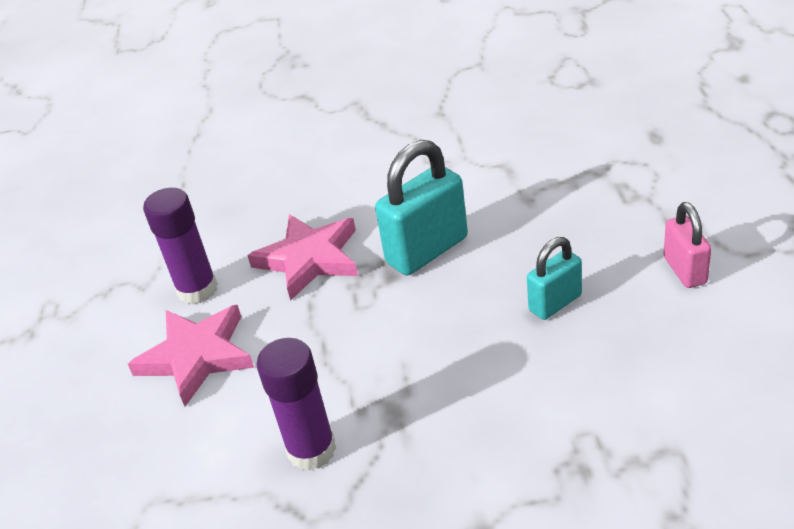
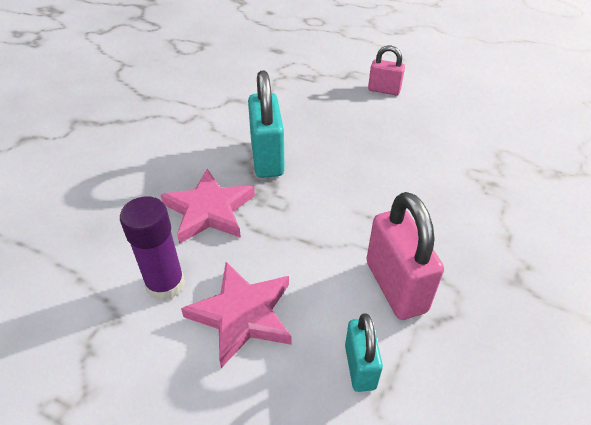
camera: 65 degrees left, 5 degrees up
purple glue stick [256,338,336,471] -> pink padlock [366,192,444,320]
turquoise padlock [527,237,582,320] -> turquoise padlock moved to [345,314,383,392]

